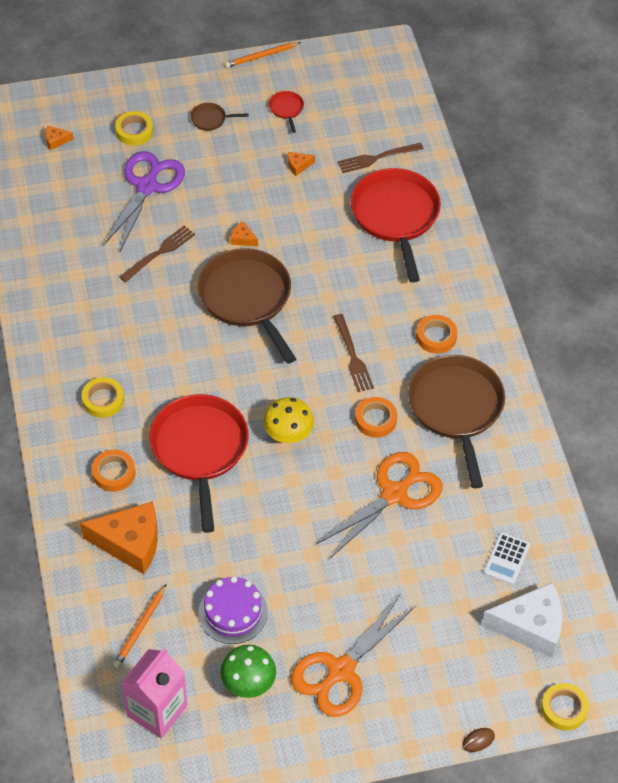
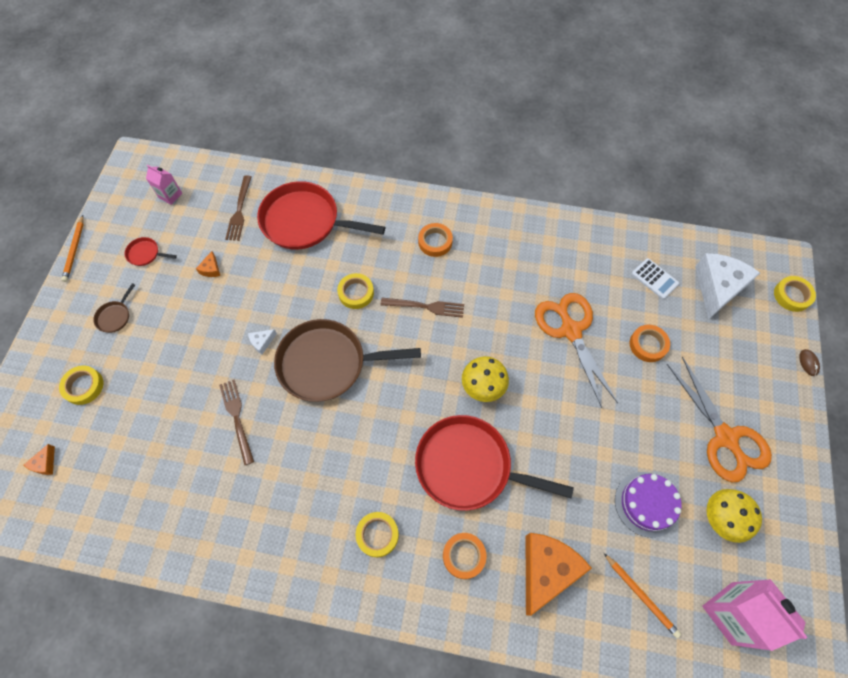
camera: 65 degrees left, 10 degrees up
purple scissors [103,151,185,251] -> none
green mushroom [220,645,276,698] -> yellow mushroom [707,489,762,543]
orange cheese [230,221,258,246] -> white cheese [248,329,277,354]
orange tape [355,397,397,438] -> orange tape moved to [630,325,670,362]
brown pan [408,355,505,488] -> none
none -> pink carton [146,165,182,205]
none -> yellow tape [337,273,374,309]

